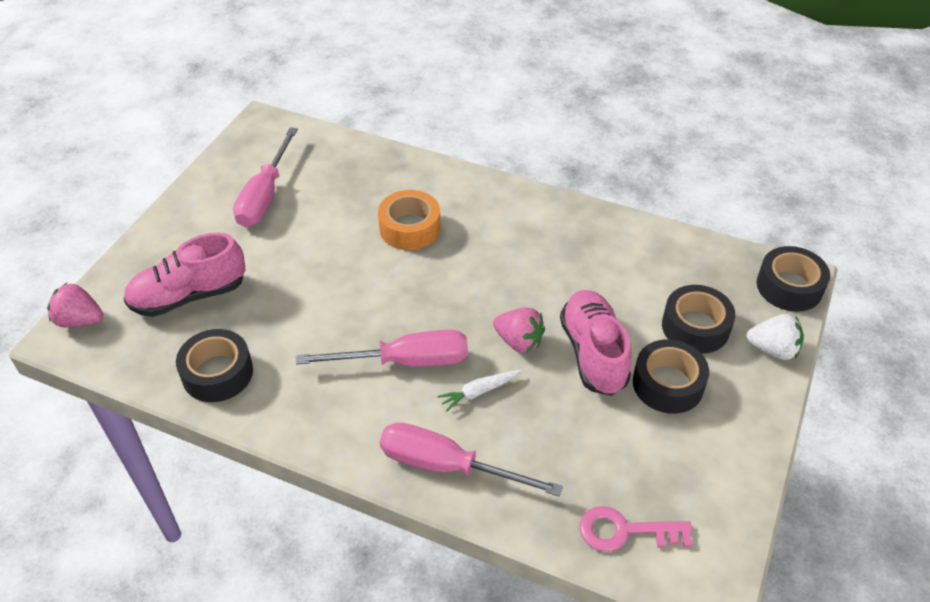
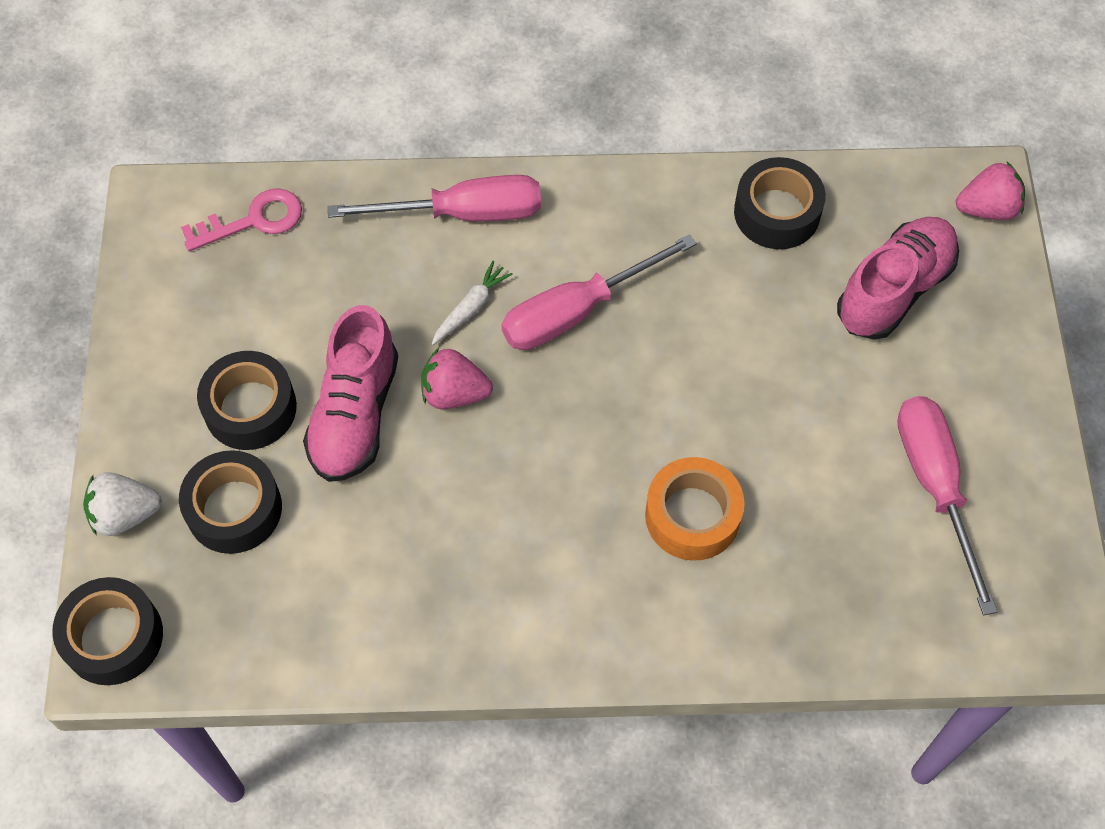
camera: 155 degrees right, 15 degrees up
pink shoe [560,290,631,396] -> pink shoe turned 45 degrees clockwise [303,305,398,482]

